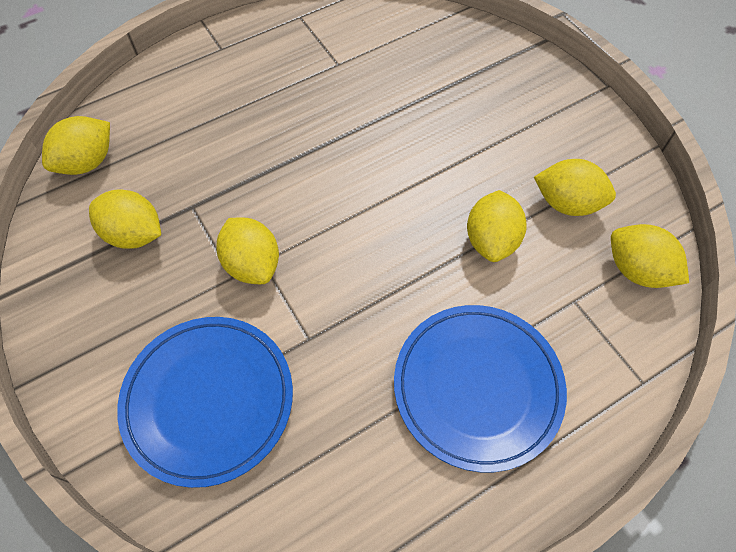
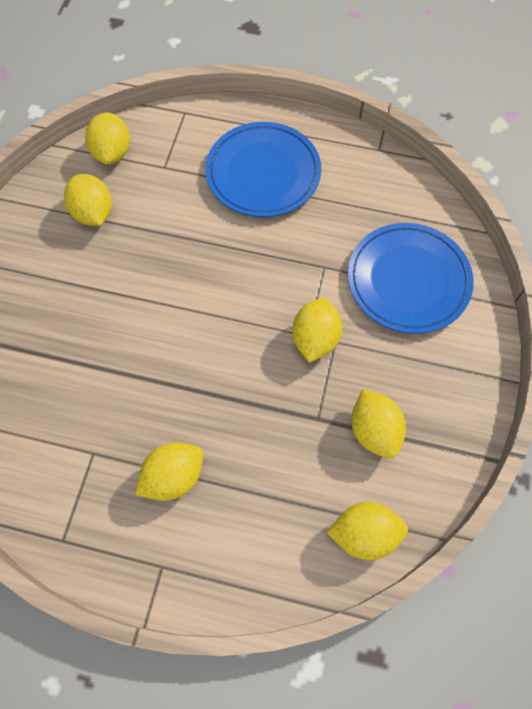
camera: 135 degrees left, 5 degrees up
yellow lemon [467,190,527,262] -> yellow lemon moved to [135,442,203,501]

